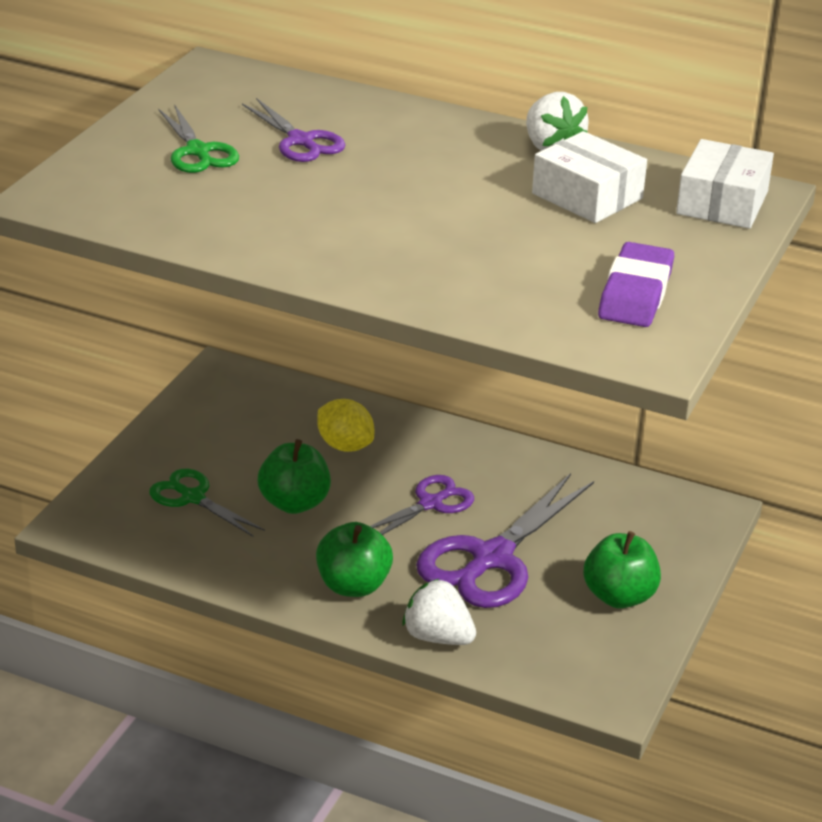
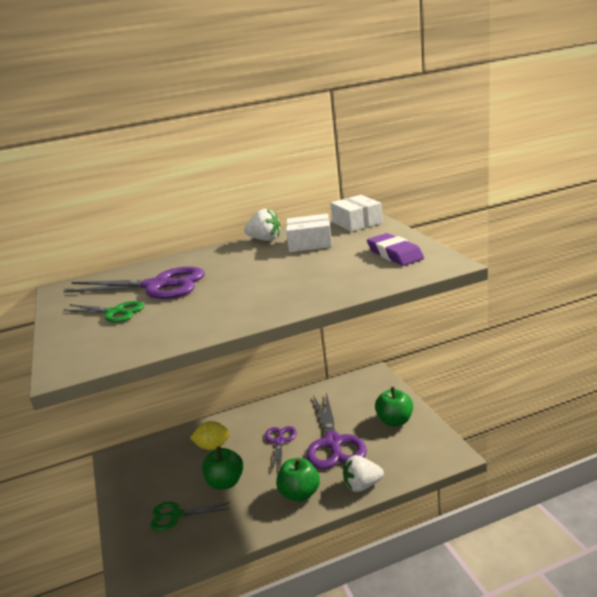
camera: 40 degrees left, 10 degrees down
purple scissors [242,98,346,162] -> purple scissors [63,266,205,299], size x1.75

